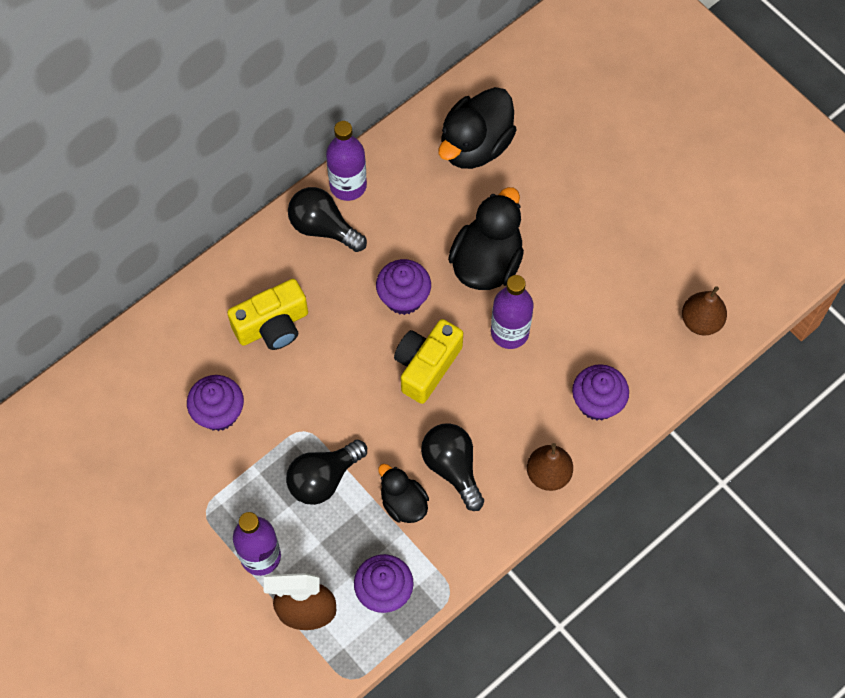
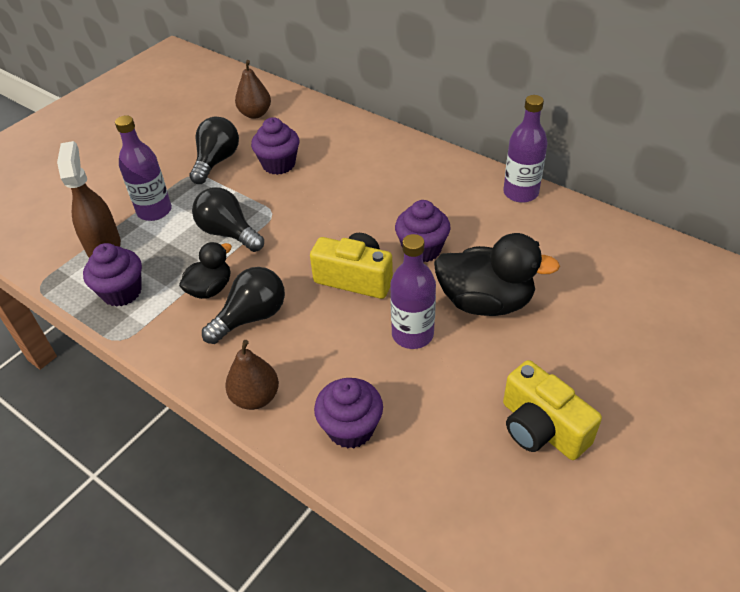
camera: 80 degrees right, 20 degrees down
yellow camera [227,279,308,350] -> yellow camera moved to [503,360,602,460]
black light bulb [288,187,367,252] -> black light bulb moved to [189,117,239,184]
black duck [438,87,517,169] -> none
brown pear [682,286,727,335] -> brown pear moved to [235,60,271,119]

